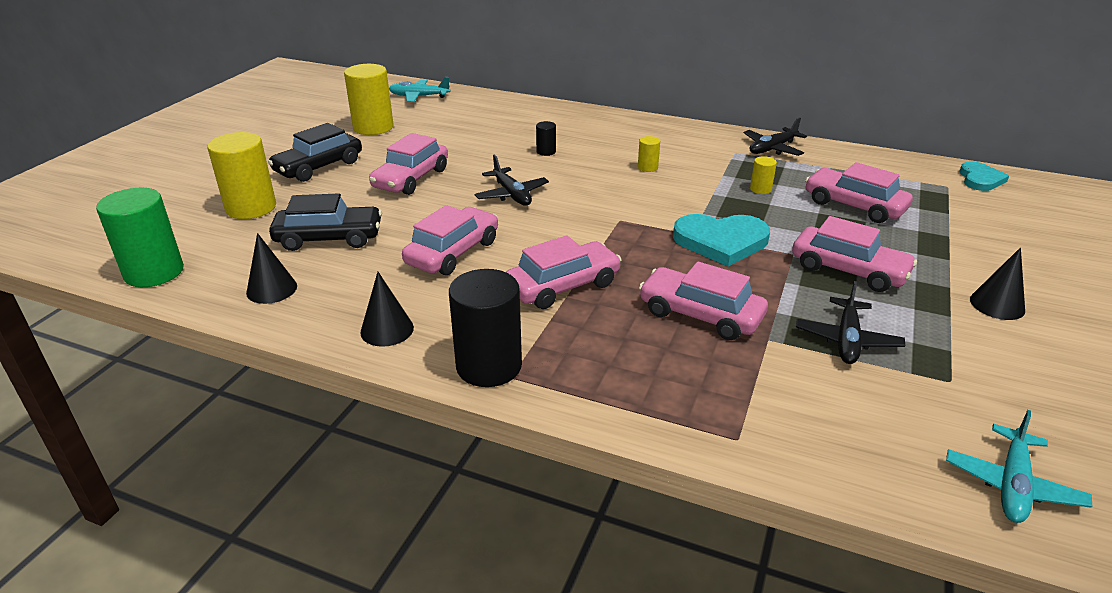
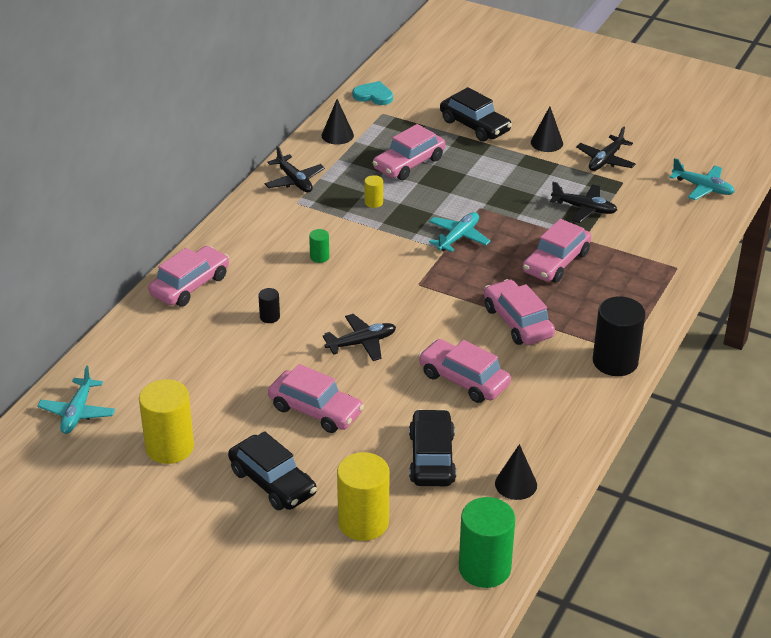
camera: 85 degrees left, 5 degrees up
black cone [360,272,414,347] -> black cone moved to [322,99,354,145]
yellow cylinder [638,136,660,172] -> green cylinder [309,229,329,263]
turquoise heart [673,214,770,266] -> turquoise plane [429,212,490,252]
pink car [792,216,917,292] -> pink car moved to [148,246,229,307]
none -> black car [440,87,512,142]
none -> black plane [576,127,636,171]

